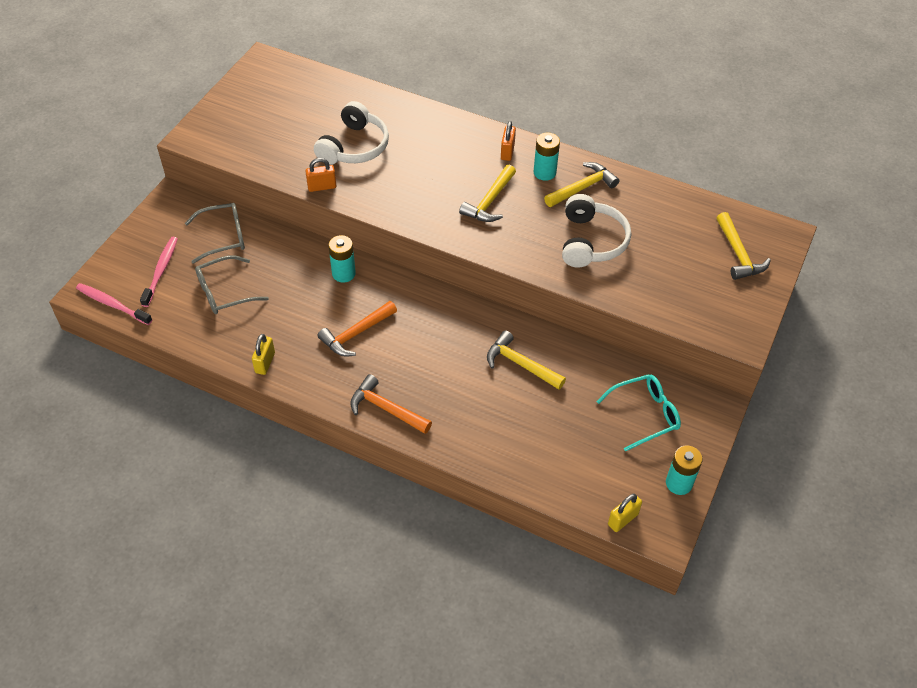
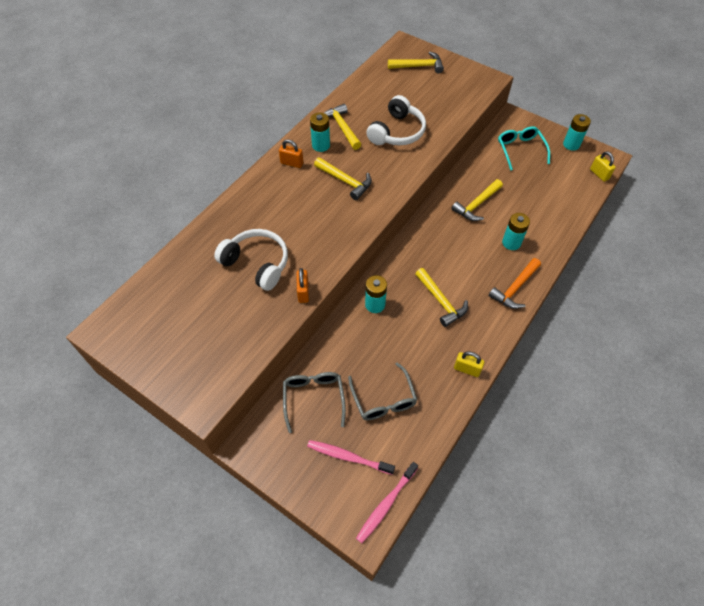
camera: 80 degrees left, 5 degrees up
orange hammer [318,301,397,357] -> yellow hammer [415,268,468,327]
white headphones [562,194,631,268] -> white headphones turned 105 degrees clockwise [366,95,426,145]
none -> turquoise battery [502,213,530,250]

